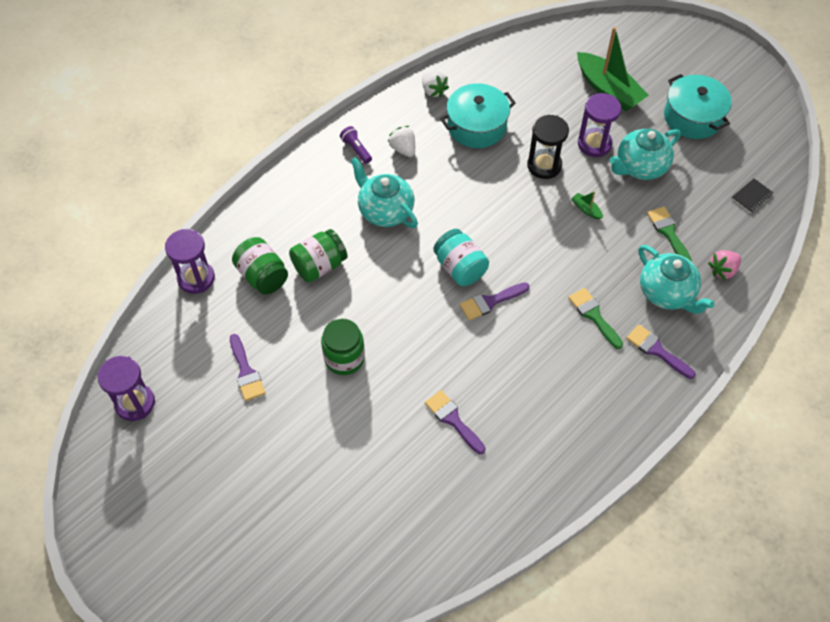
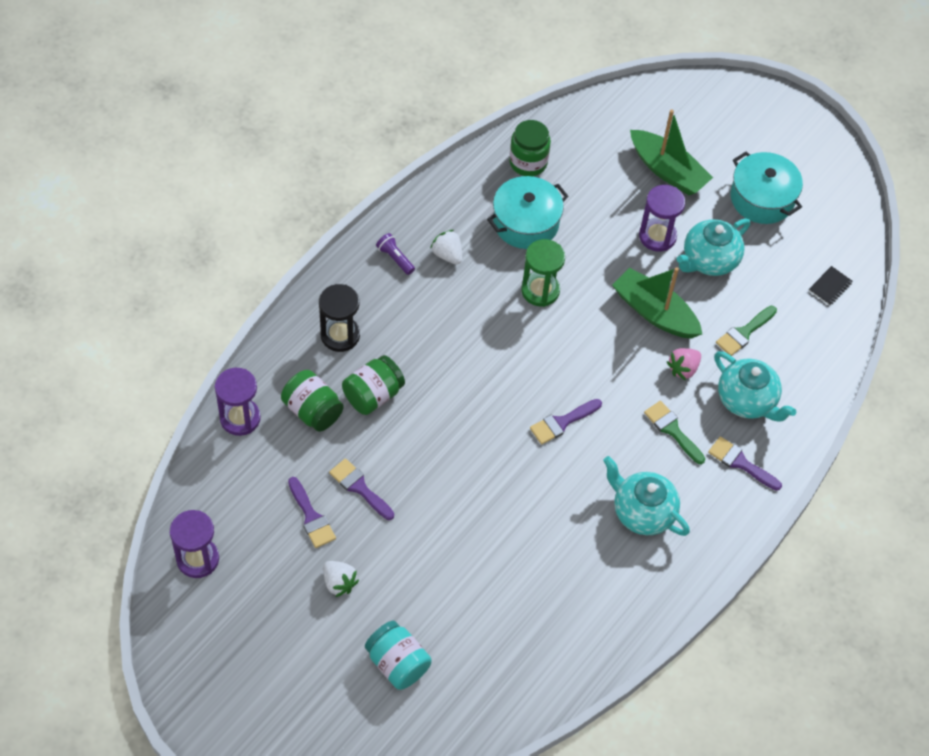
camera: 10 degrees left, 0 degrees up
green jar [321,319,365,375] -> green jar moved to [509,120,551,176]
turquoise teapot [350,157,418,228] -> turquoise teapot moved to [603,456,690,536]
white strawberry [422,71,449,98] -> white strawberry moved to [323,561,359,597]
purple brush [425,390,486,454] -> purple brush moved to [329,458,394,520]
turquoise jar [433,229,489,286] -> turquoise jar moved to [365,621,432,690]
black hourglass [527,115,569,179] -> black hourglass moved to [319,284,360,352]
green boat [571,191,603,219] -> green boat [612,267,702,339], size x2.49
green brush [647,206,692,262] -> green brush turned 105 degrees counterclockwise [716,306,777,356]
pink strawberry [708,250,741,280] -> pink strawberry moved to [667,348,701,380]
none -> green hourglass [521,239,565,307]

